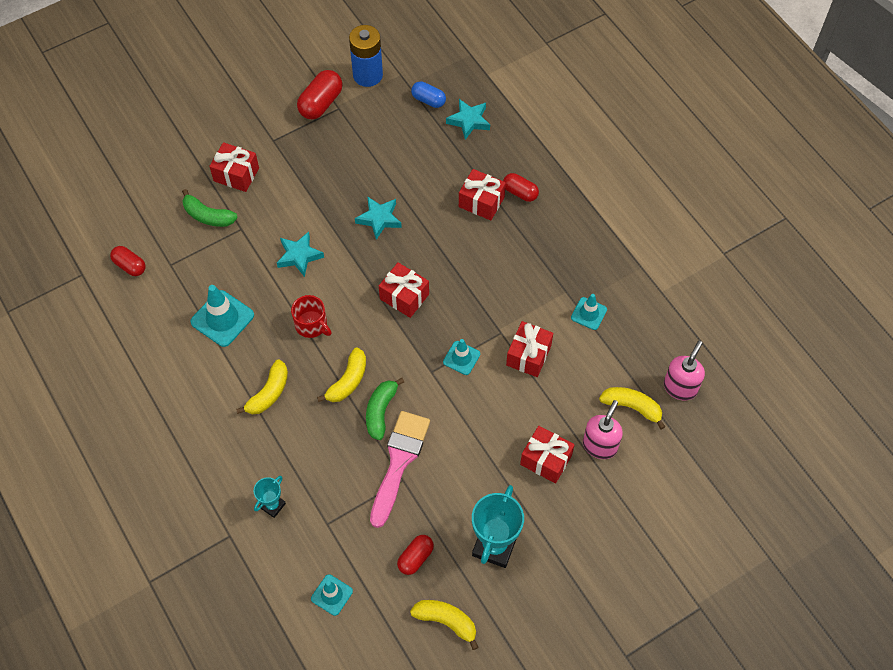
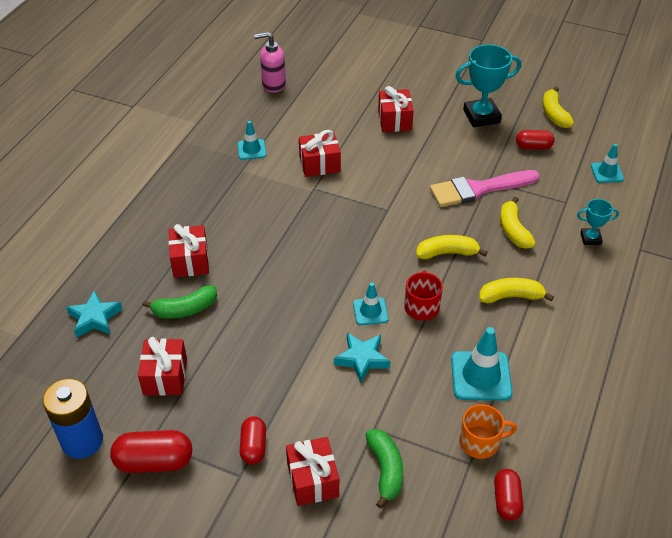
camera: 125 degrees left, 15 degrees down
turquoise star [355,196,402,240] -> none
green banana [366,378,404,440] -> green banana moved to [142,285,217,319]
red gift [379,262,429,318] -> red gift moved to [138,337,187,396]
blue capsule [411,81,446,108] -> none
turquoise traffic cone [443,339,480,375] -> turquoise traffic cone moved to [353,282,389,325]
red capsule [503,173,539,202] -> red capsule moved to [240,416,266,465]
pink soap dispenser [583,400,623,459] -> none
yellow banana [599,387,665,429] -> yellow banana moved to [500,197,536,249]
none -> orange mug [459,404,517,459]

